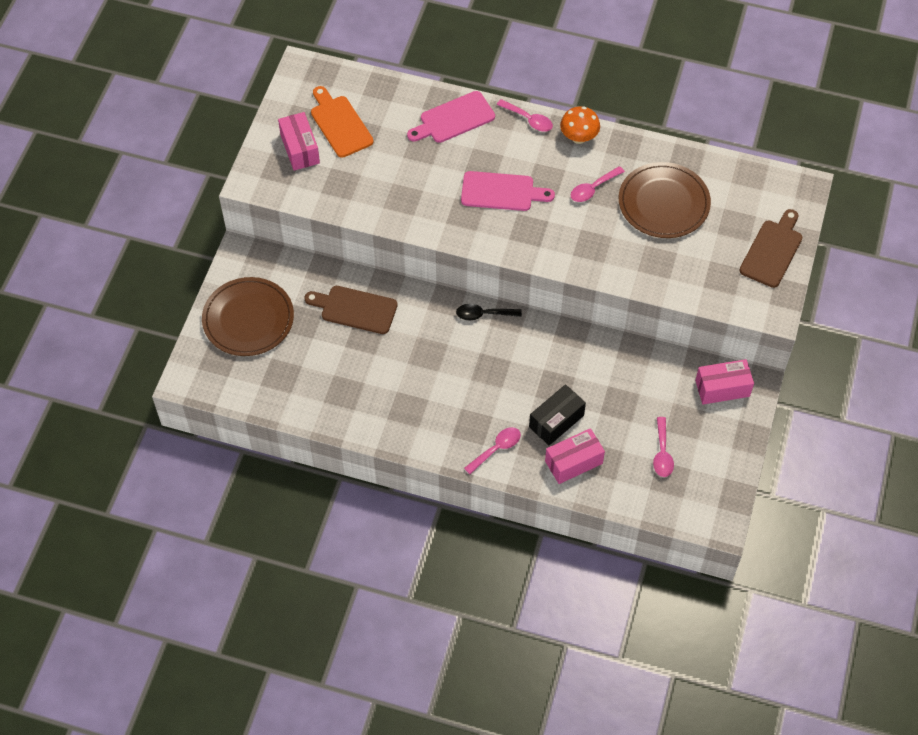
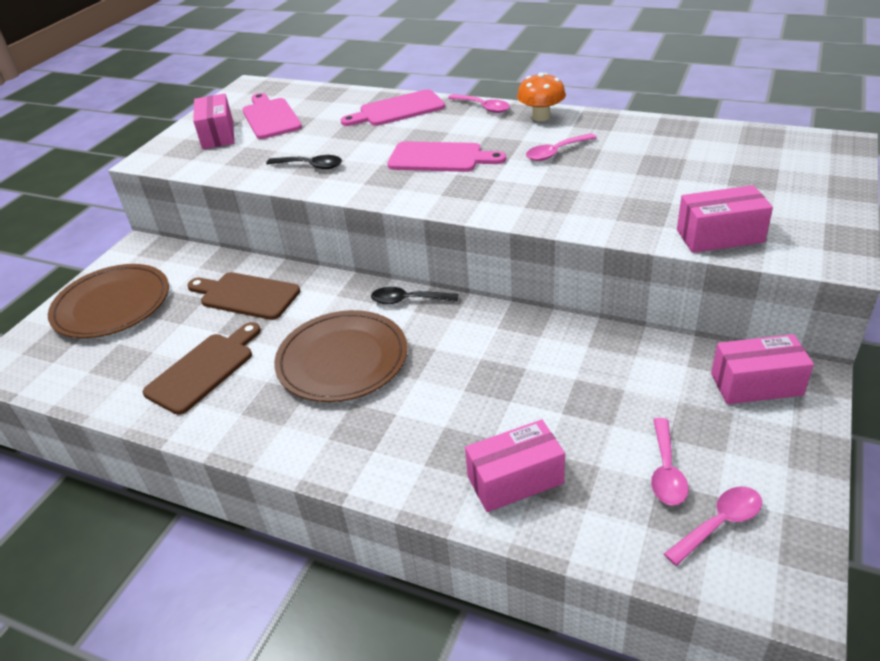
camera: 10 degrees right, 20 degrees down
orange cutting board [311,86,373,158] -> pink cutting board [243,93,302,139]
pink spoon [464,427,521,474] -> pink spoon moved to [664,487,762,566]
black box [529,384,586,445] -> none
brown plate [619,162,711,238] -> brown plate moved to [274,310,407,402]
brown cutting board [739,209,803,288] -> brown cutting board moved to [143,322,261,415]
none -> black spoon [266,155,342,169]
none -> pink box [677,185,773,253]

